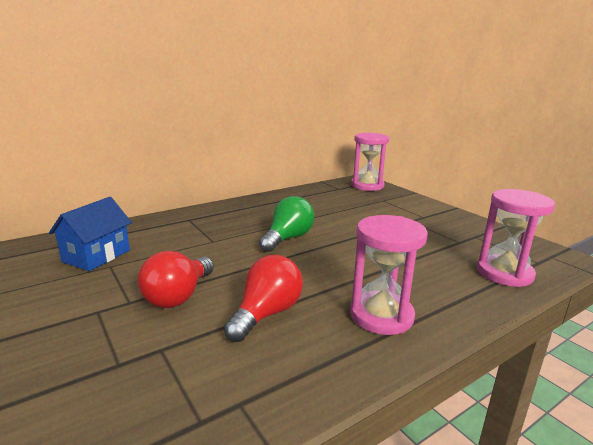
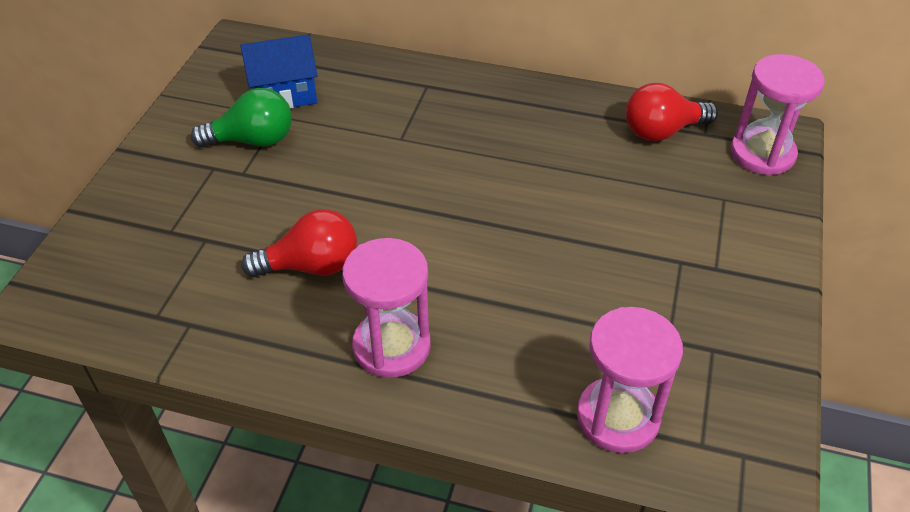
camera: 50 degrees right, 25 degrees up
red light bulb [138,251,214,308] -> red light bulb moved to [625,83,718,141]
green light bulb [259,196,314,252] -> green light bulb moved to [191,88,292,147]

